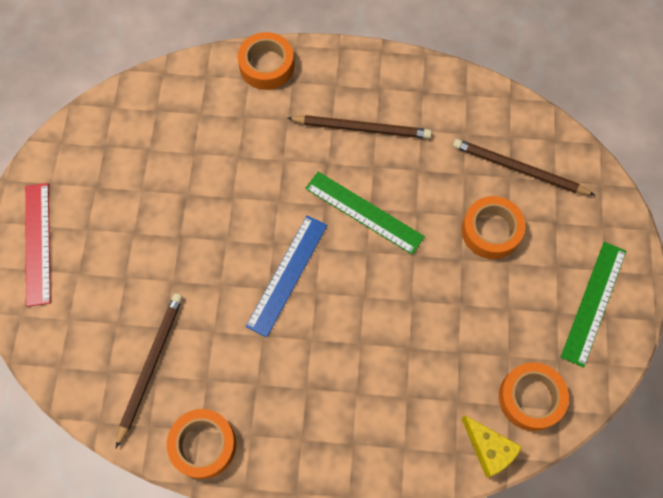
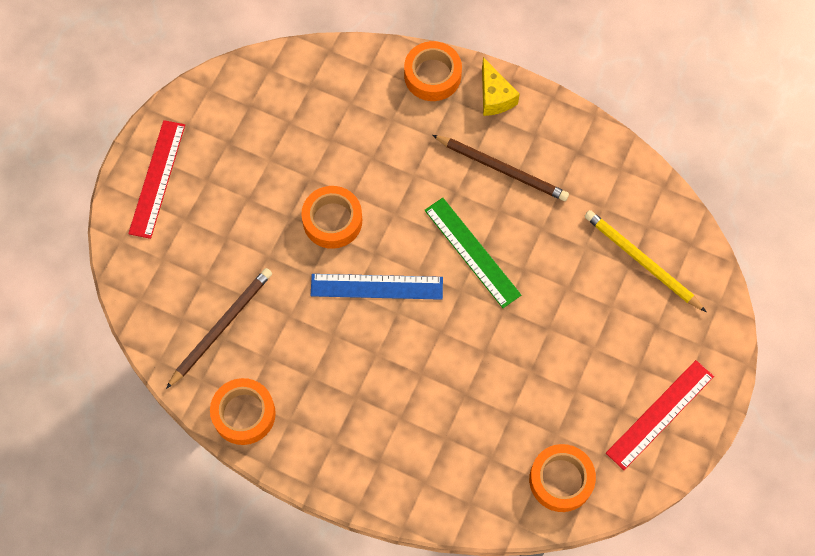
camera: 20 degrees right, 0 degrees up
blue ruler [246,216,327,337] -> blue ruler turned 45 degrees clockwise [311,274,443,300]
brown pencil [453,139,595,195] -> yellow pencil [585,210,706,312]
orange tape [462,196,525,259] -> orange tape moved to [301,186,362,249]
yellow cheese [462,415,522,478] -> yellow cheese moved to [482,57,520,116]
green ruler [561,242,626,368] -> red ruler [606,360,714,470]

